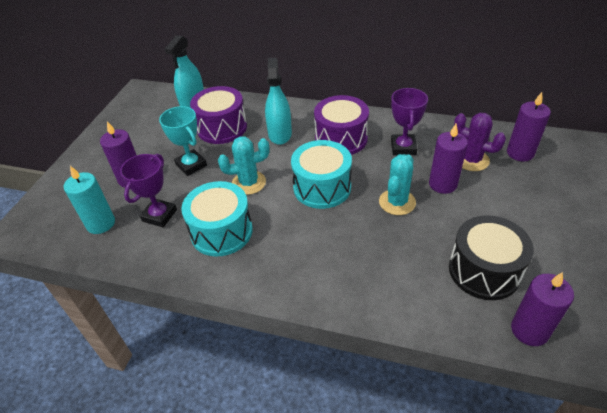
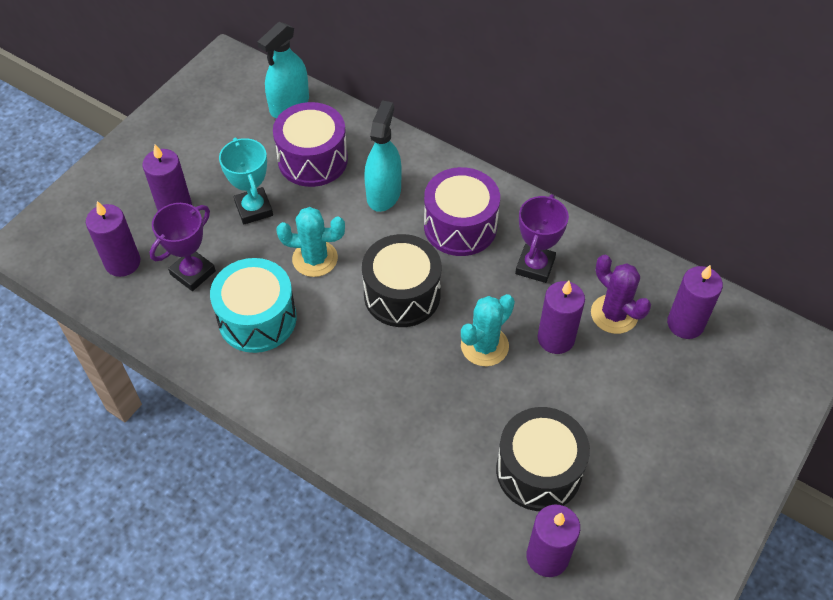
camera: 15 degrees right, 10 degrees up
turquoise candle [64,166,115,234] -> purple candle [86,201,140,277]
turquoise drum [291,140,352,209] -> black drum [362,234,441,327]

